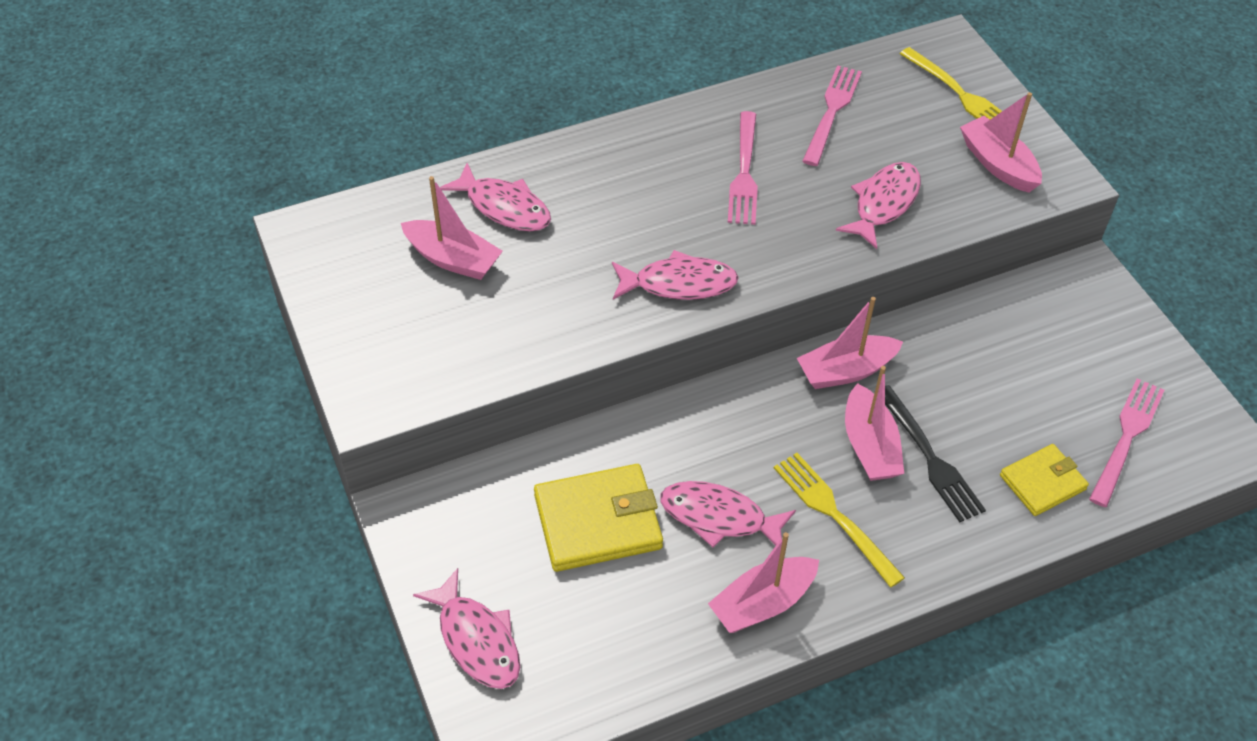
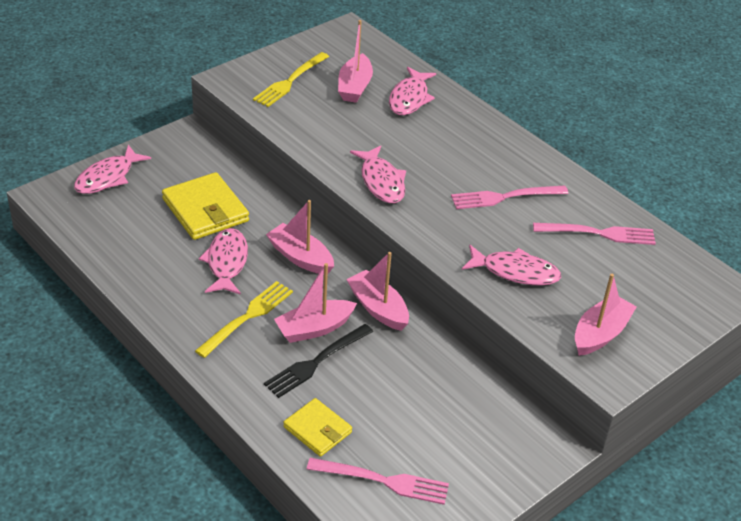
camera: 70 degrees right, 10 degrees down
pink boat [708,532,819,633] -> pink boat moved to [266,200,334,275]
yellow fork [900,47,1018,127] -> yellow fork moved to [253,52,329,107]

